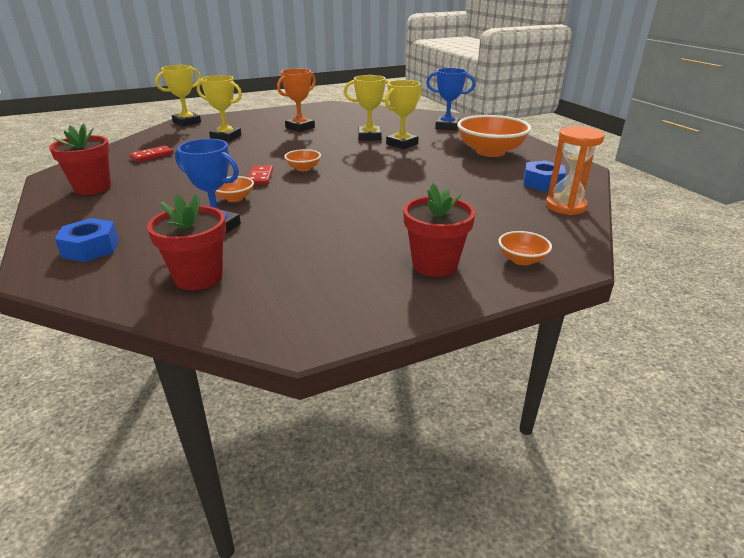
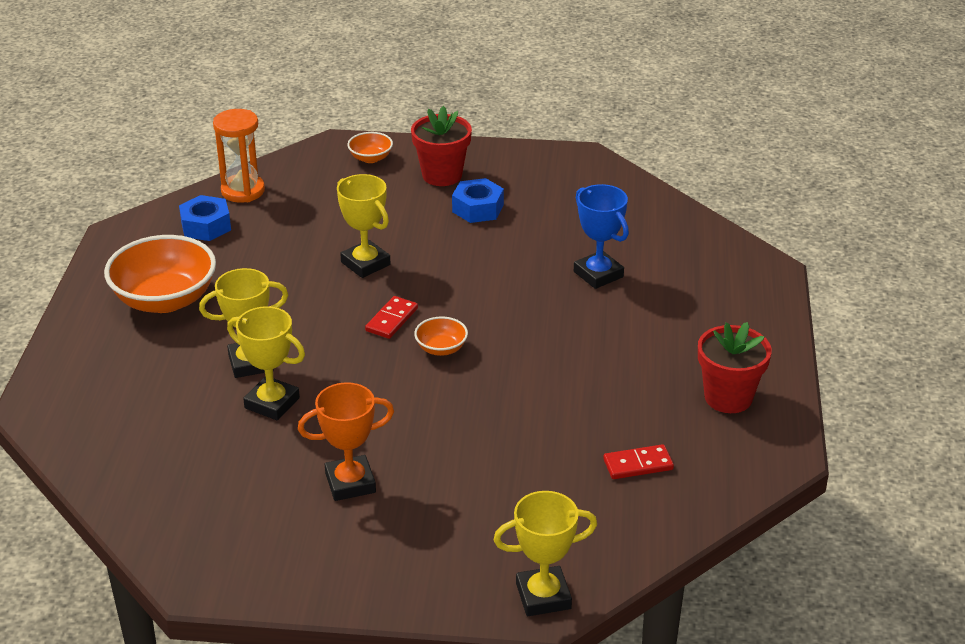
camera: 150 degrees left, 5 degrees up
blue nut [55,218,119,262] -> blue nut moved to [452,178,504,223]
red flower pot [147,194,226,290] -> none
yellow trophy [197,75,242,142] -> yellow trophy moved to [337,174,391,278]
orange bowl [215,176,254,202] -> none
red domino [248,165,273,185] -> red domino moved to [365,296,418,339]
blue trophy [426,68,476,130] -> none

